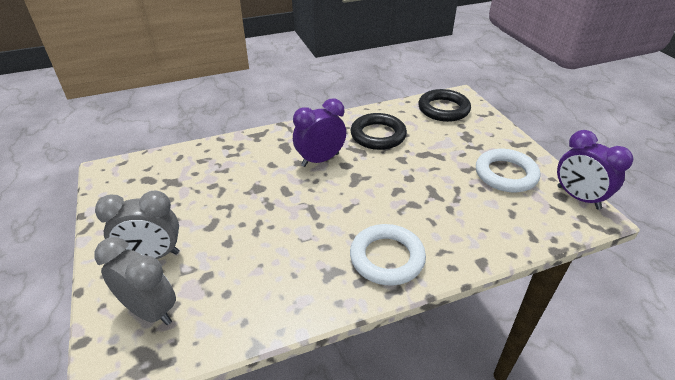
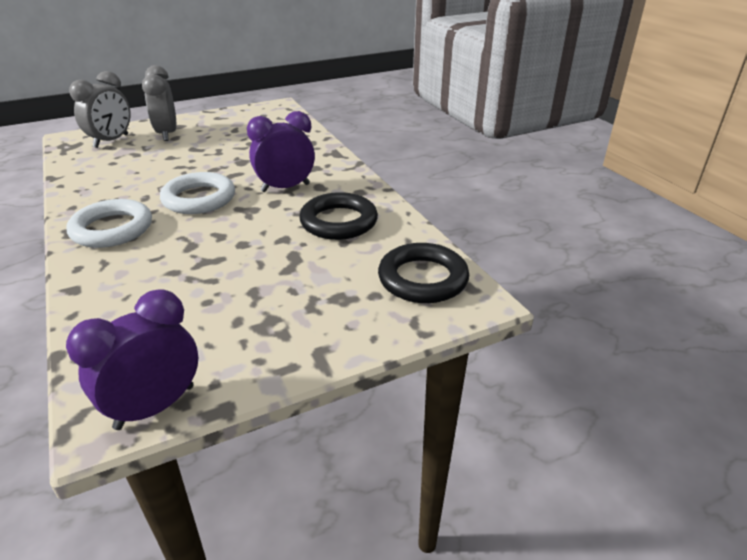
camera: 85 degrees right, 5 degrees down
purple clock [293,98,346,167] -> purple clock turned 75 degrees counterclockwise [247,111,315,192]
white ring [476,149,540,192] -> white ring moved to [160,172,235,214]

